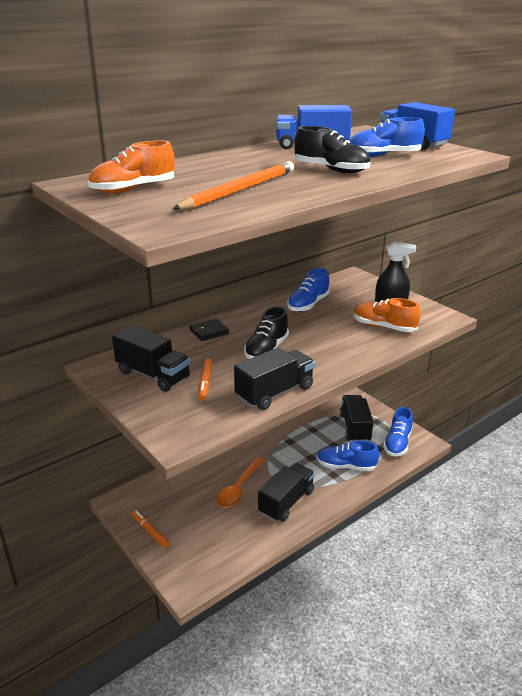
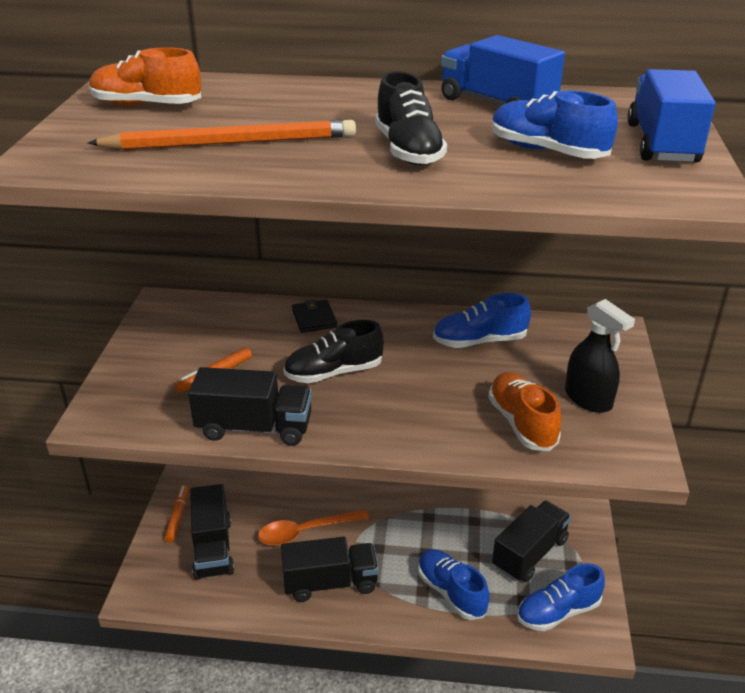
camera: 45 degrees right, 5 degrees up
black truck [112,325,190,392] -> black truck moved to [190,484,234,580]
black wallet [190,319,229,341] -> black wallet turned 60 degrees clockwise [292,299,337,333]

